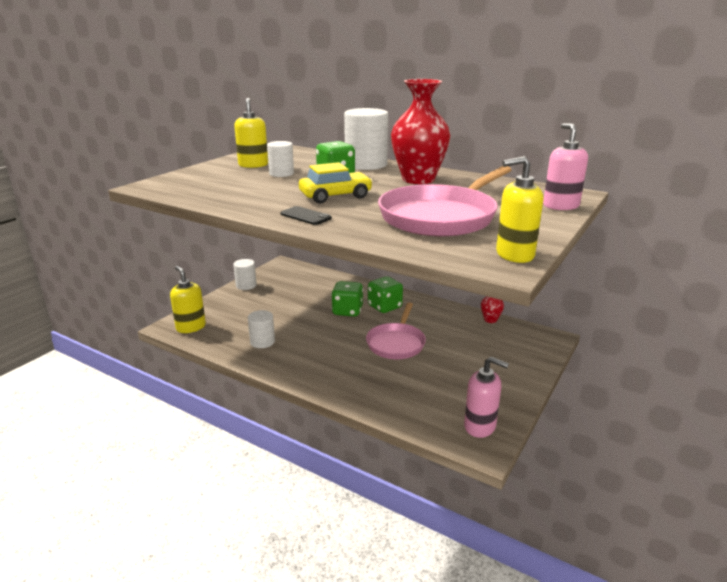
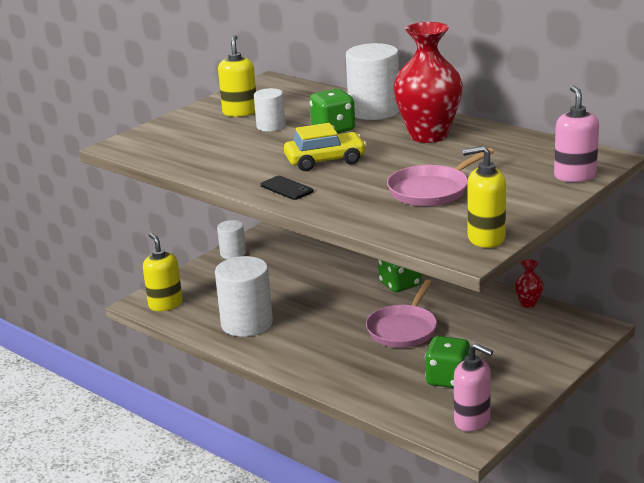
camera: 10 degrees right, 0 degrees up
white cylinder [248,310,275,348] -> white cylinder [215,256,273,337], size x1.80
green dice [331,281,363,317] -> green dice moved to [425,336,470,388]
pink pan [378,166,511,237] -> pink pan [387,148,494,207], size x0.64

